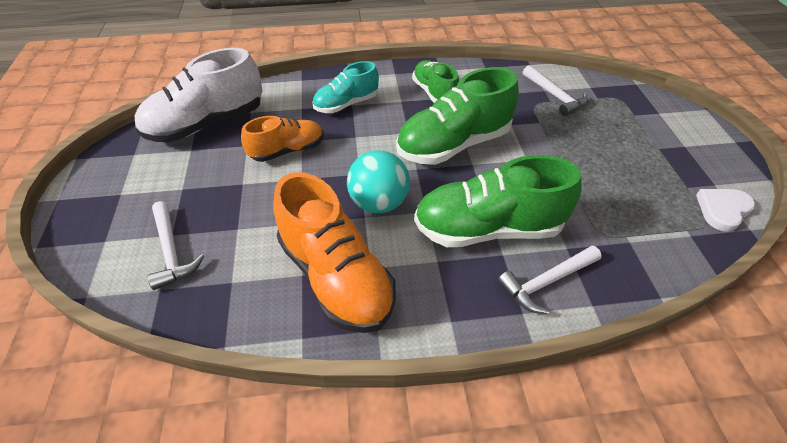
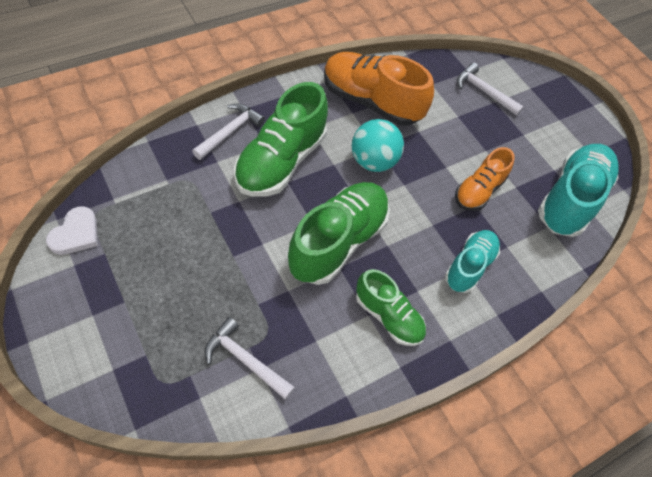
camera: 150 degrees right, 10 degrees up
white shoe [135,48,263,142] -> turquoise shoe [538,144,619,237]
green shoe [414,155,582,247] -> green shoe turned 150 degrees clockwise [234,82,328,197]

